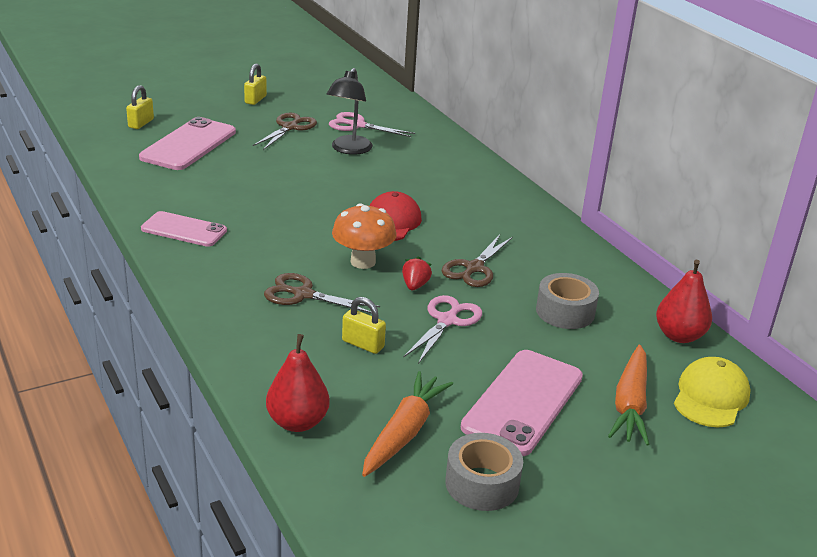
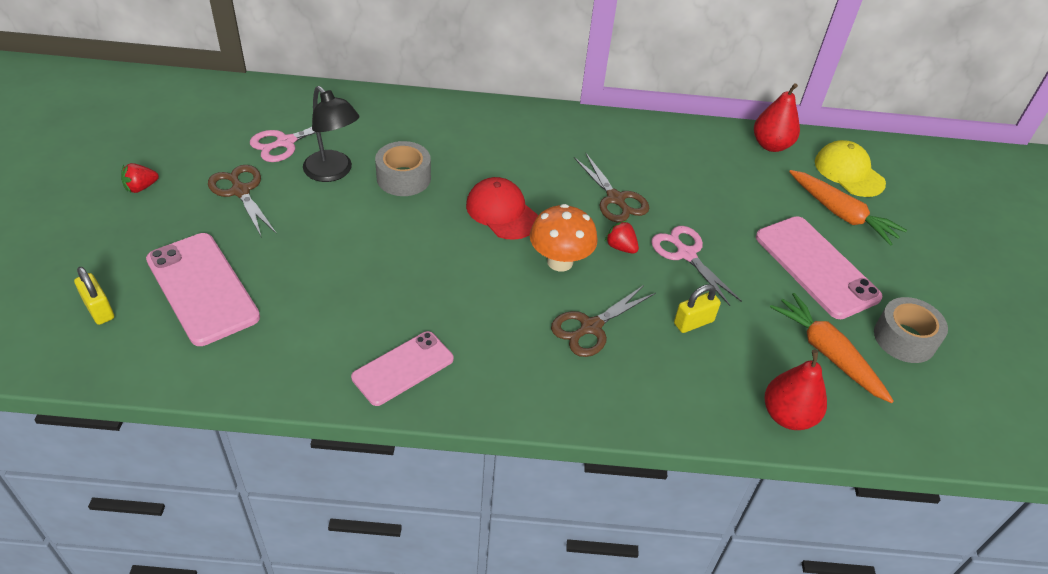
camera: 60 degrees left, 15 degrees up
yellow padlock [244,64,267,105] -> red strawberry [121,163,159,193]
grey tape [536,273,599,329] -> grey tape moved to [375,141,431,196]

